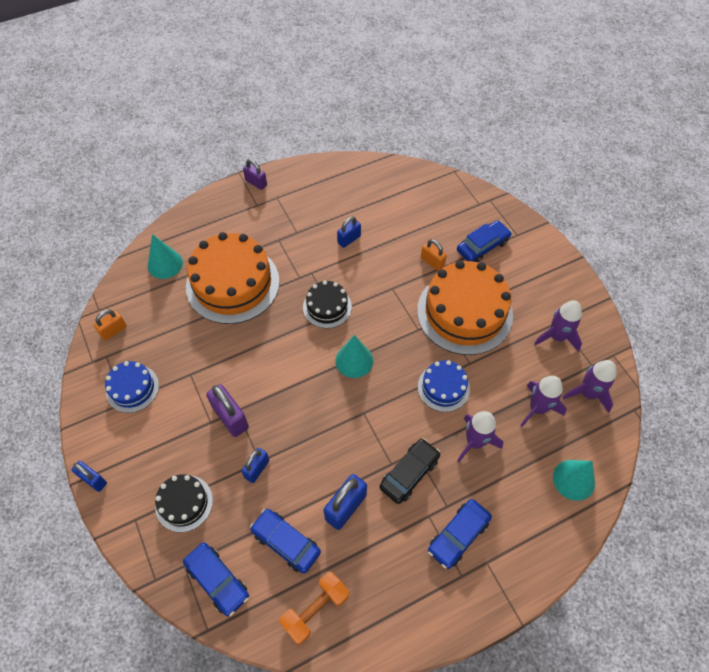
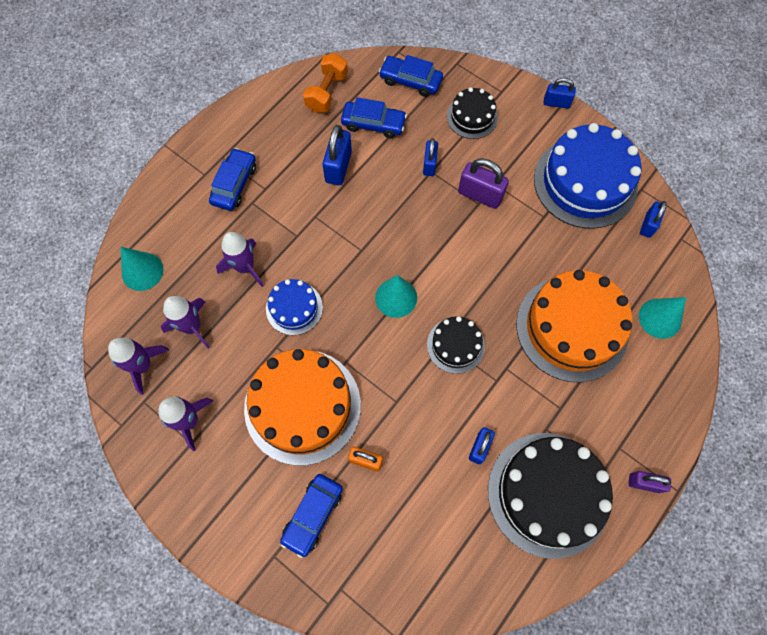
camera: 155 degrees right, 10 degrees up
orange padlock [94,310,127,341] -> blue padlock [640,201,667,238]
blue cake [105,361,159,413] -> blue cake [534,123,642,229], size x1.95
black car [379,438,440,504] -> none
none -> black cake [488,433,613,559]

